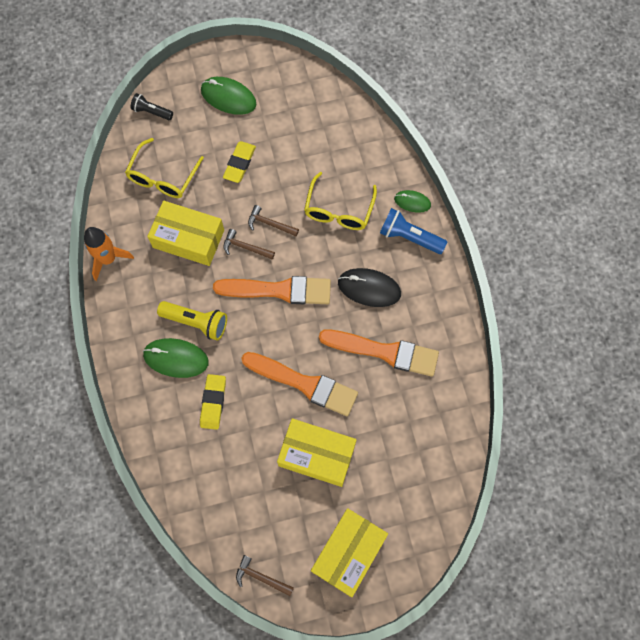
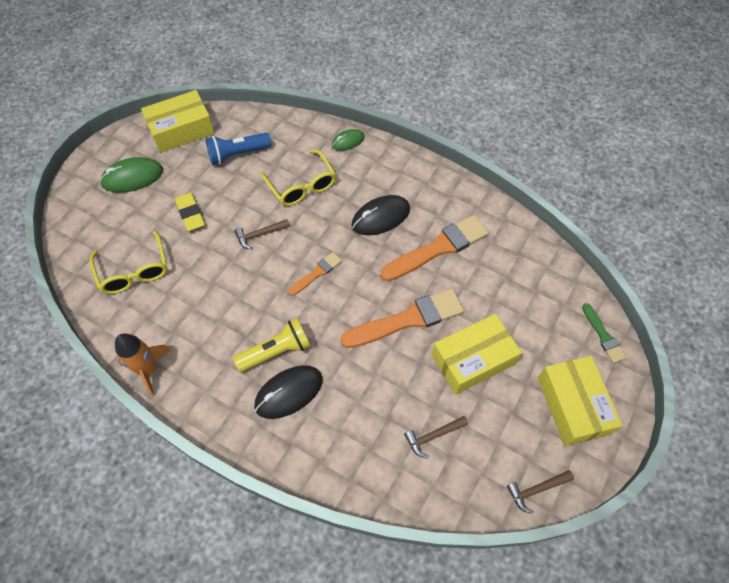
camera: 45 degrees left, 10 degrees down
black flashlight [131,93,173,120] -> none
green mouse [143,338,209,378] -> black mouse [254,365,323,419]
yellow box [147,201,224,266] -> yellow box moved to [141,90,215,153]
yellow eraser [200,374,226,430] -> none
orange brush [213,276,331,304] -> orange brush [288,252,342,296], size x0.52
brown hammer [224,229,275,260] -> brown hammer moved to [404,416,468,459]
blue flashlight [380,208,447,254] -> blue flashlight moved to [206,133,271,165]
none -> green brush [582,303,627,363]

